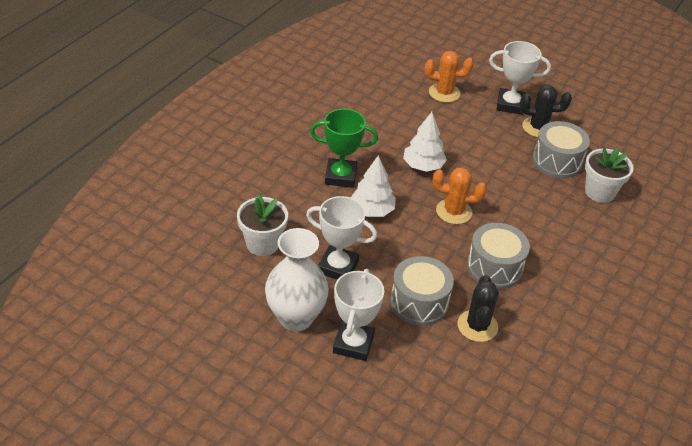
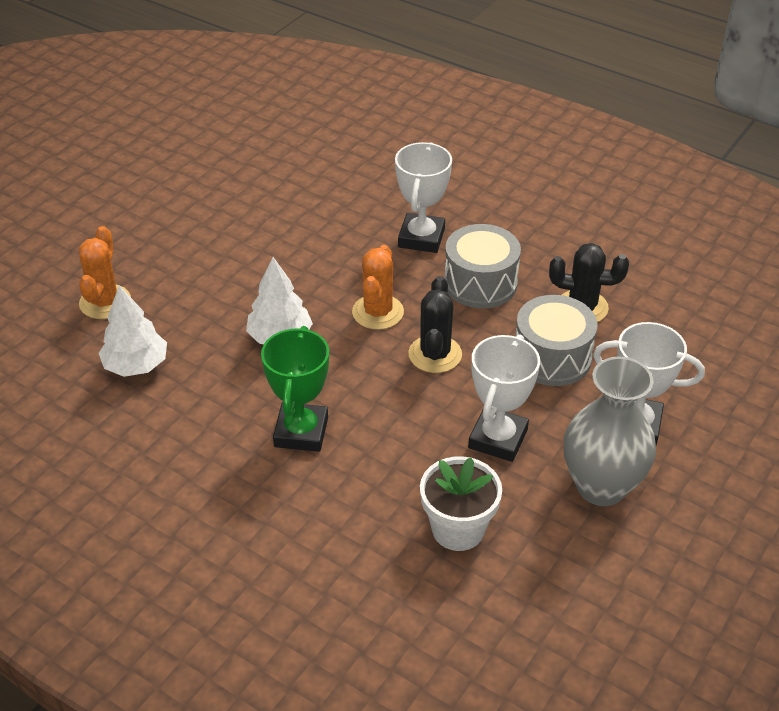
camera: 85 degrees left, 0 degrees up
white vase [265,228,329,331] -> grey vase [564,356,656,506]
white tree [351,155,396,217] -> white tree moved to [99,285,167,377]
white trophy [489,41,551,115] -> white trophy moved to [395,142,452,253]
black cactus [520,85,572,137] -> black cactus moved to [409,276,462,373]
grey drum [533,121,590,178] -> none
white flower pot [585,147,634,203] -> none

